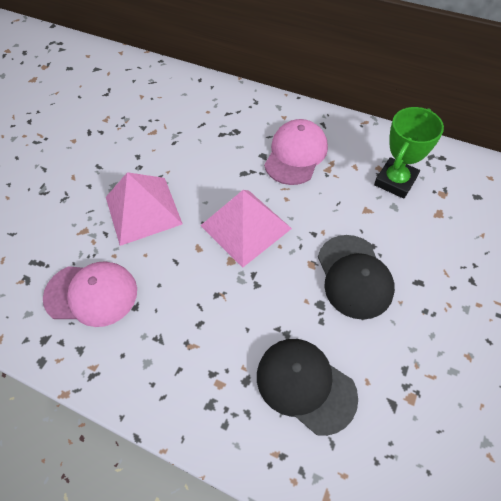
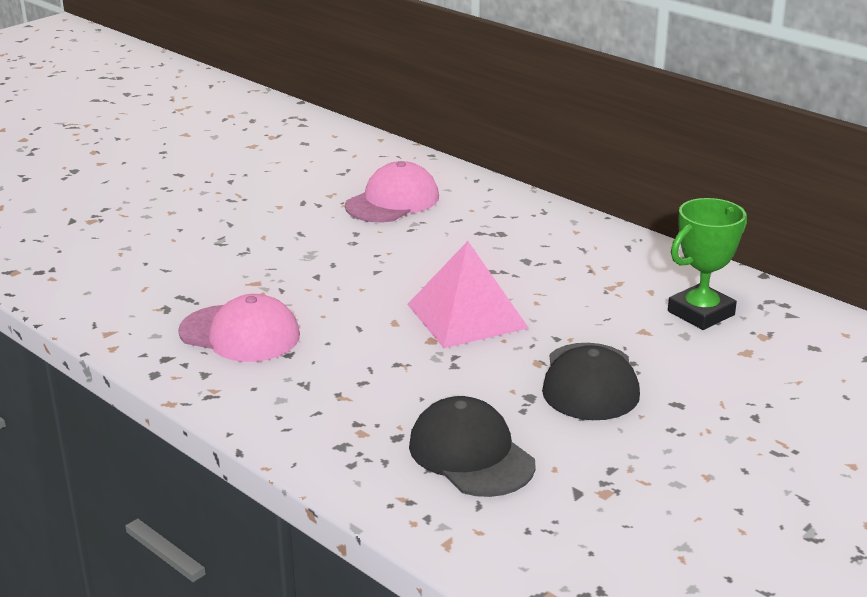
camera: 15 degrees right, 30 degrees down
pink pyramid [106,172,182,246] -> none
pink cap [264,119,328,185] -> pink cap moved to [345,161,439,222]

